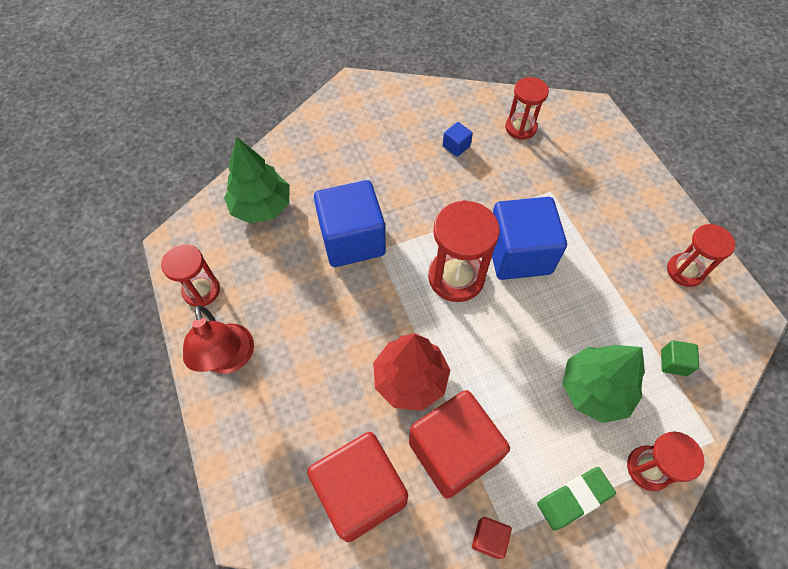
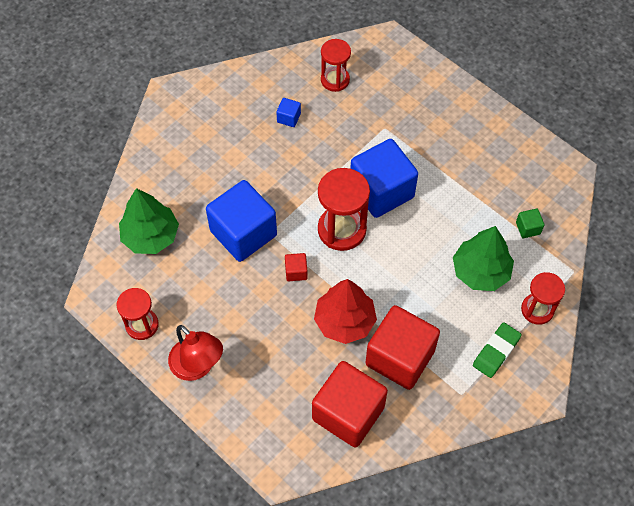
camera: 25 degrees left, 0 degrees up
red cube [472,517,512,559] -> red cube moved to [285,253,308,281]
red hourglass [667,224,735,287] -> none

